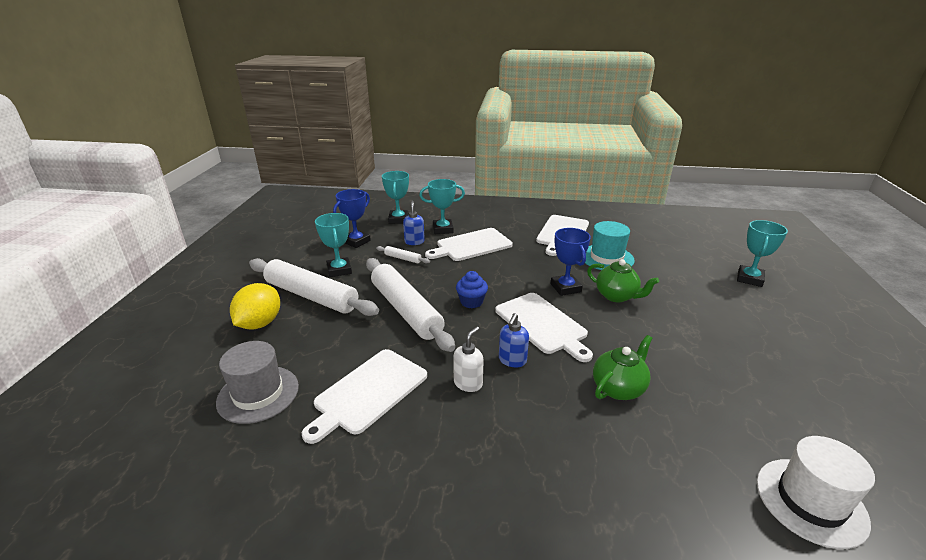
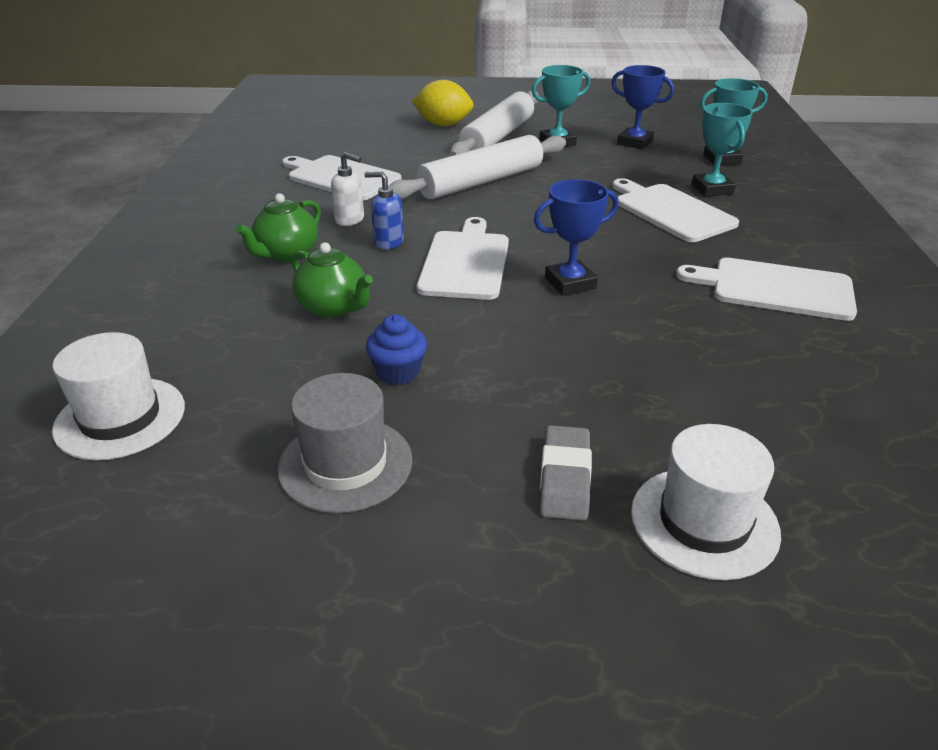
camera: 85 degrees right, 5 degrees up
grey hat [216,341,299,424] -> grey hat moved to [277,373,412,513]
white rolling pin [376,246,430,264] -> none
blue soap dispenser [403,201,425,245] -> none
blue cupcake [456,271,488,308] -> blue cupcake moved to [366,314,427,385]
white cutting board [495,293,593,362] -> white cutting board turned 135 degrees clockwise [417,217,509,300]
turquoise hat [585,221,635,270] -> none
green teapot [587,259,659,302] -> green teapot moved to [236,193,321,262]
turquoise trophy [737,220,788,287] -> white hat [631,424,781,580]
none -> grey eraser [540,425,592,521]

